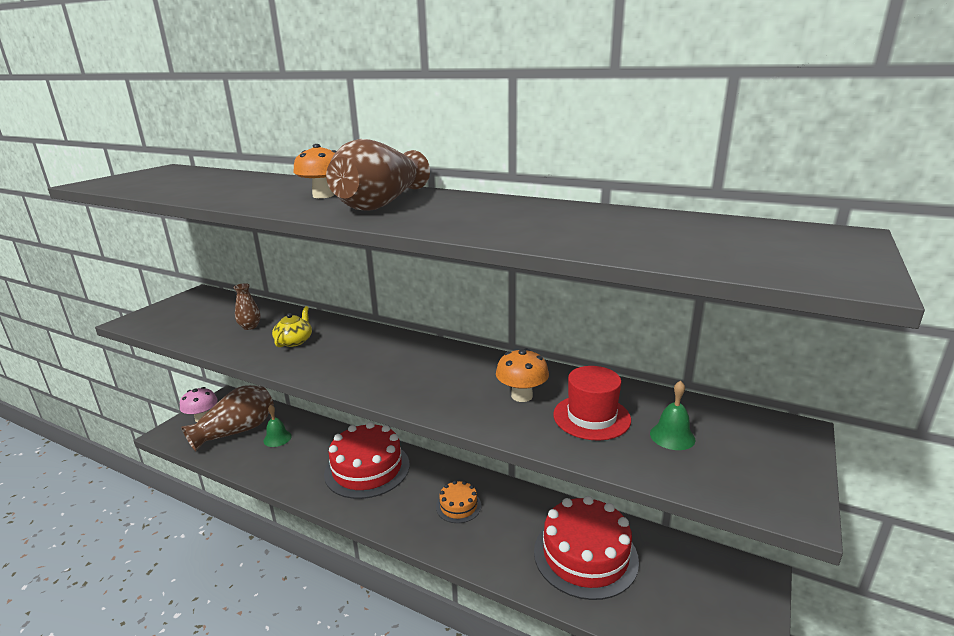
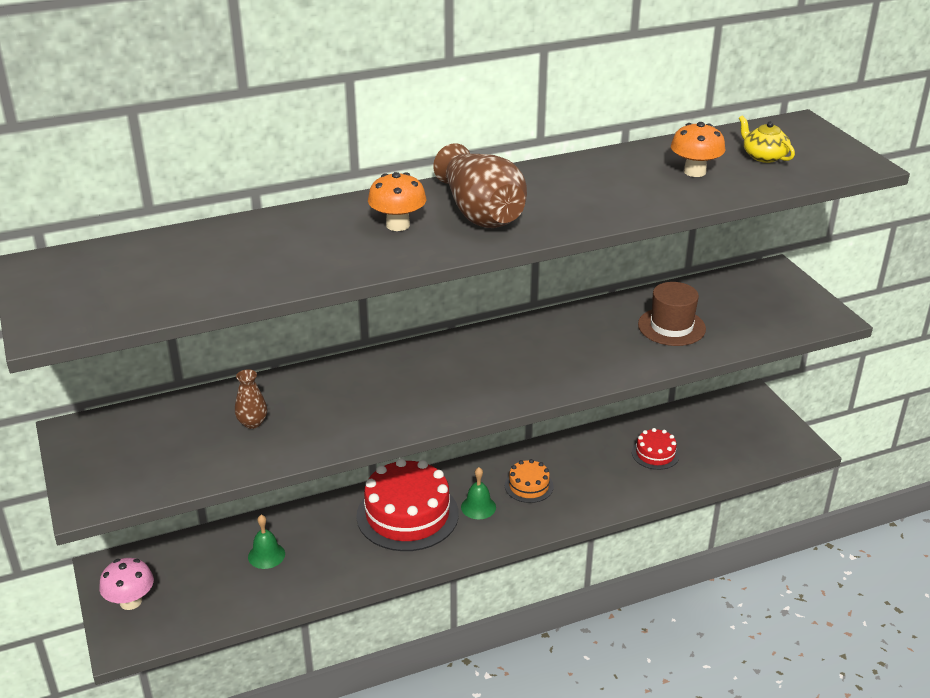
camera: 50 degrees left, 10 degrees up
brown vase [181,385,274,451] -> none
yellow teapot [272,306,312,347] -> yellow teapot moved to [739,115,795,163]
orange mushroom [496,348,549,402] -> orange mushroom moved to [671,122,726,177]
red cake [534,496,639,600] -> red cake [632,428,679,470], size x0.49
red hat [553,366,631,441] -> brown hat [638,282,706,346]
green bell [650,381,695,450] -> green bell moved to [461,467,496,519]

